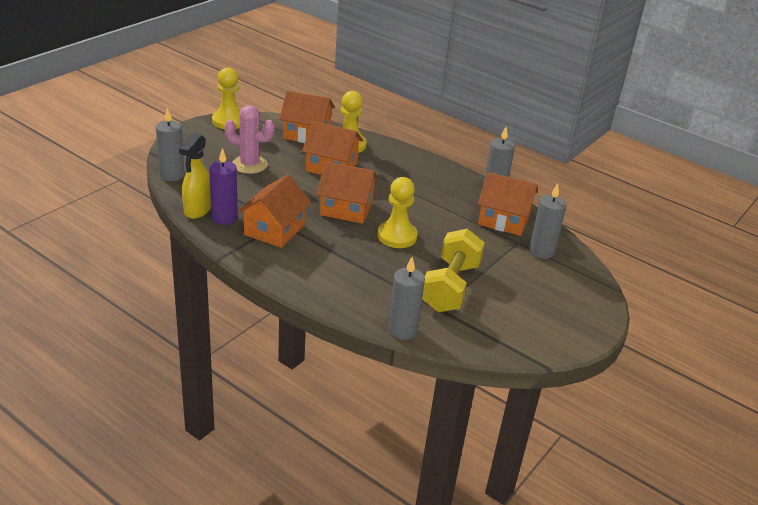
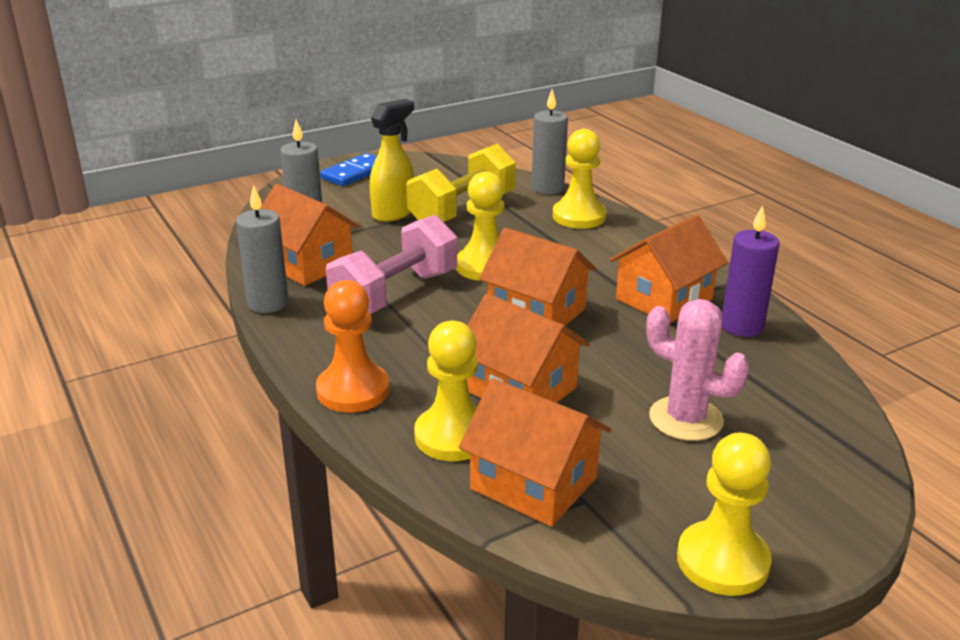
camera: 155 degrees left, 5 degrees down
grey candle [156,108,185,181] -> none
yellow spray bottle [179,133,211,219] -> yellow spray bottle moved to [370,99,414,222]
none -> orange pawn [316,280,390,413]
none -> blue domino [320,153,377,186]
none -> pink dumbbell [326,215,457,314]
none -> yellow pawn [553,129,607,229]

